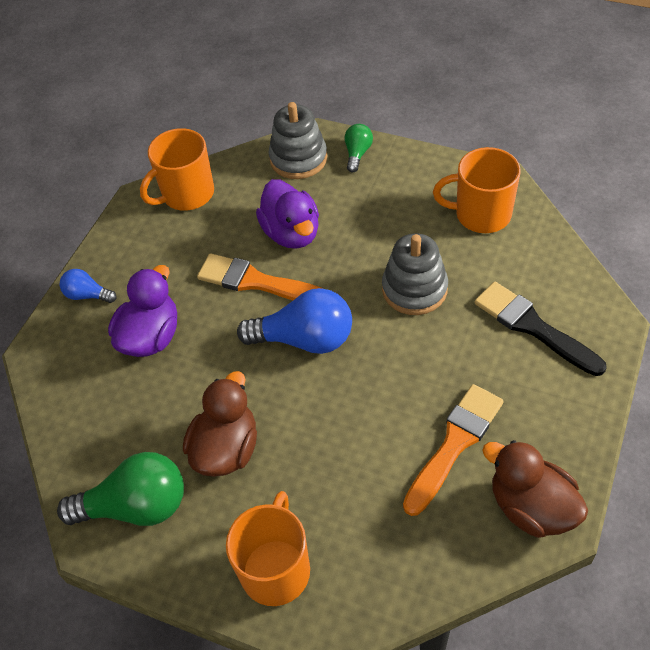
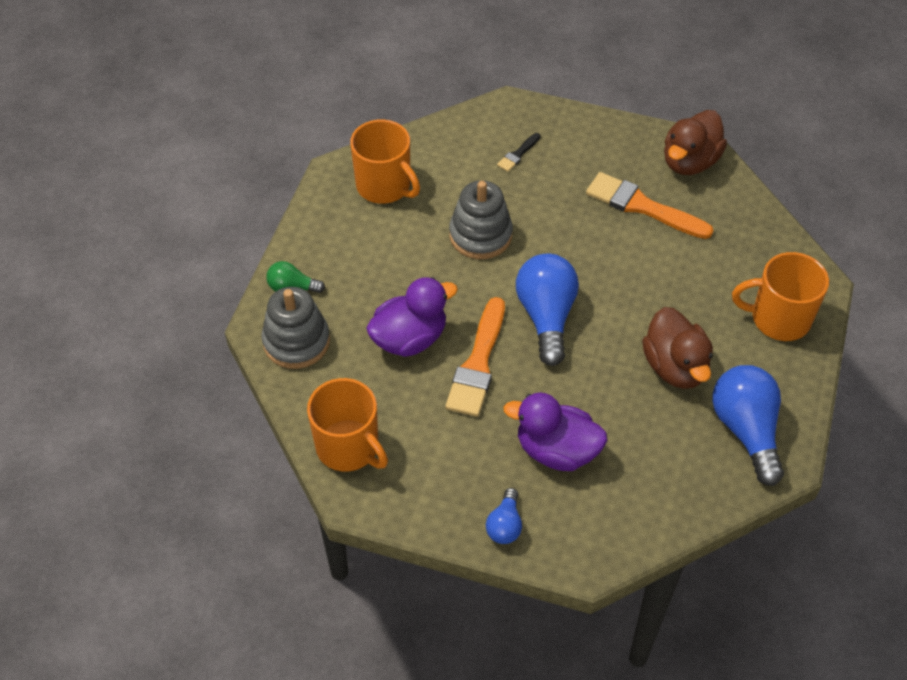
camera: 100 degrees left, 0 degrees up
green light bulb [57,452,184,526] -> blue light bulb [712,365,784,486]
brown duck [183,371,257,477] -> brown duck turned 120 degrees counterclockwise [642,307,713,389]
orange mug [433,147,521,233] -> orange mug turned 45 degrees counterclockwise [350,119,420,204]
black brush [475,282,607,376] -> black brush [497,133,540,172], size x0.47

